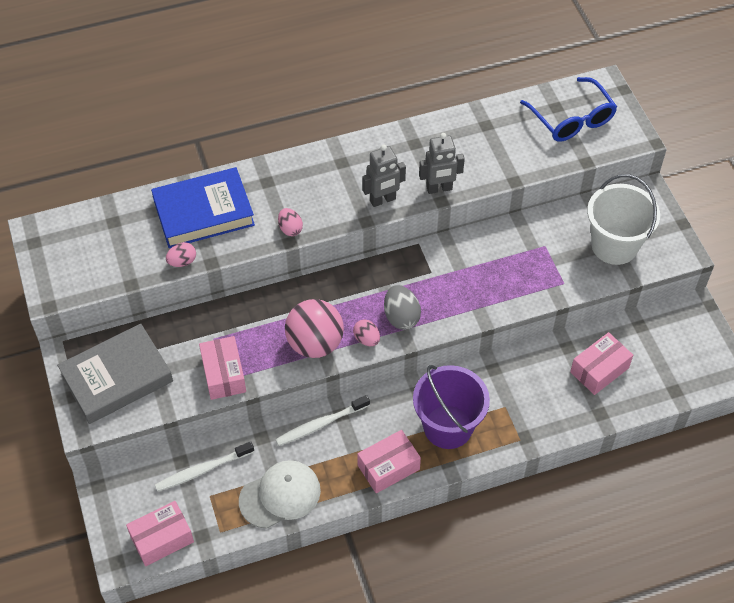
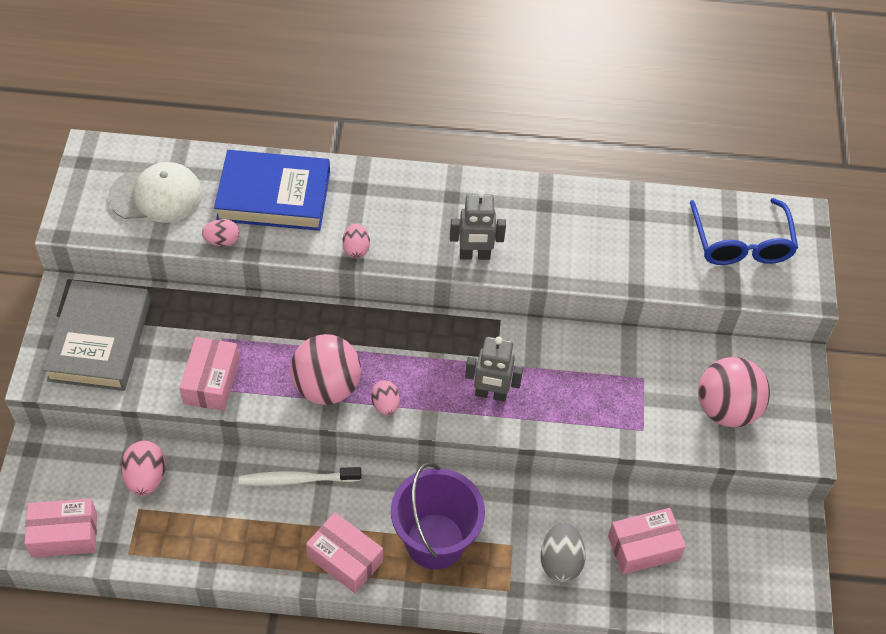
camera: 20 degrees right, 0 degrees up
grey book [57,324,173,424] -> grey book turned 75 degrees counterclockwise [42,280,151,391]
white toothbrush [155,441,254,491] -> pink egg [121,441,166,496]
white cap [239,460,321,529] -> white cap moved to [108,162,203,223]
pink box [357,430,421,493] -> pink box turned 45 degrees clockwise [306,512,383,594]
grey egg [384,285,421,330] -> grey egg moved to [541,522,586,582]
grey robot [419,133,465,194] -> grey robot moved to [465,336,523,402]
white bucket [587,174,660,265] -> pink ball [698,357,770,428]

